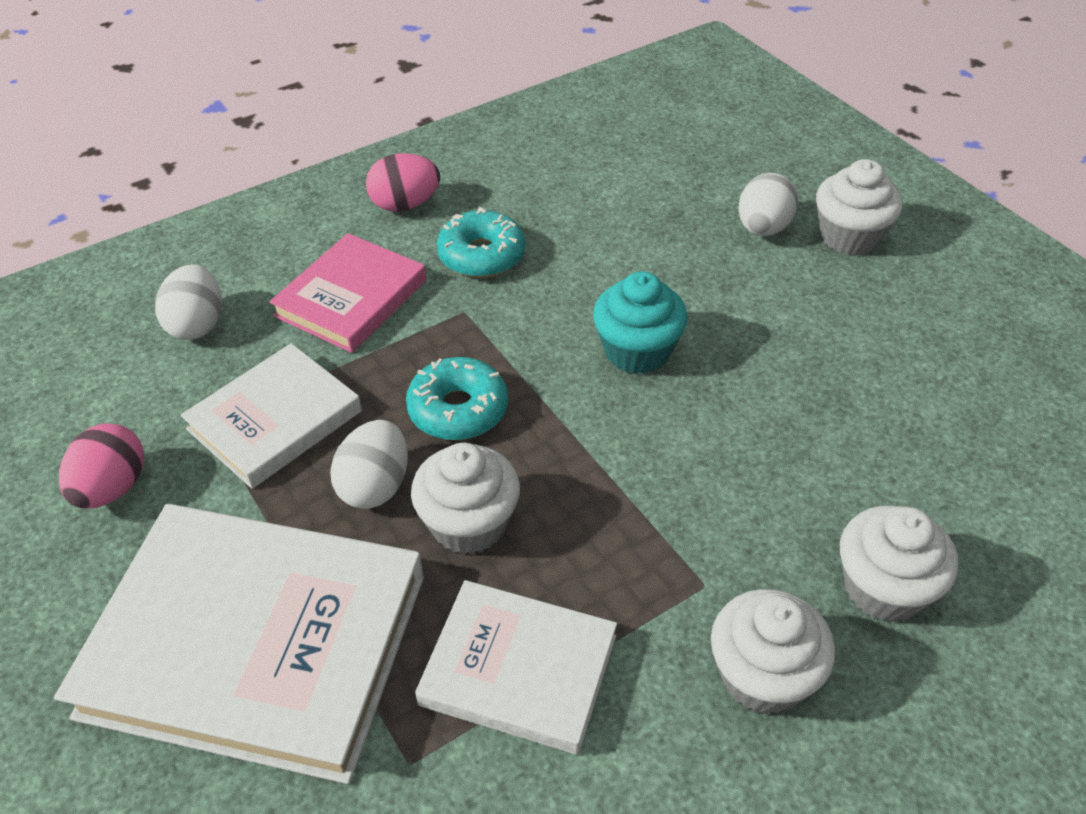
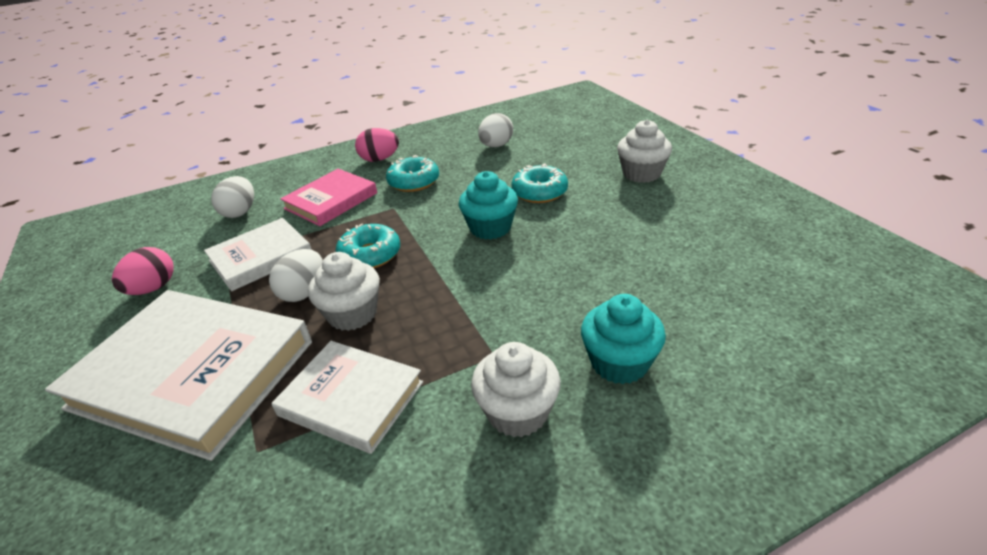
camera: 10 degrees right, 10 degrees down
white egg [738,173,798,236] -> white egg moved to [478,113,513,147]
white cupcake [840,505,958,622] -> turquoise cupcake [581,294,666,384]
none -> turquoise donut [511,163,568,203]

